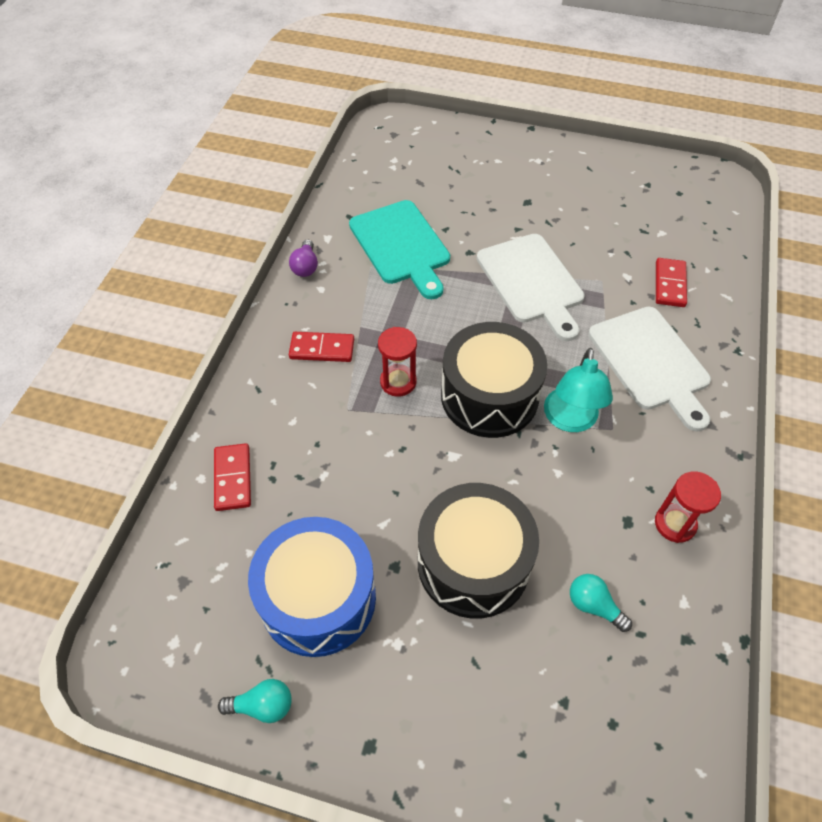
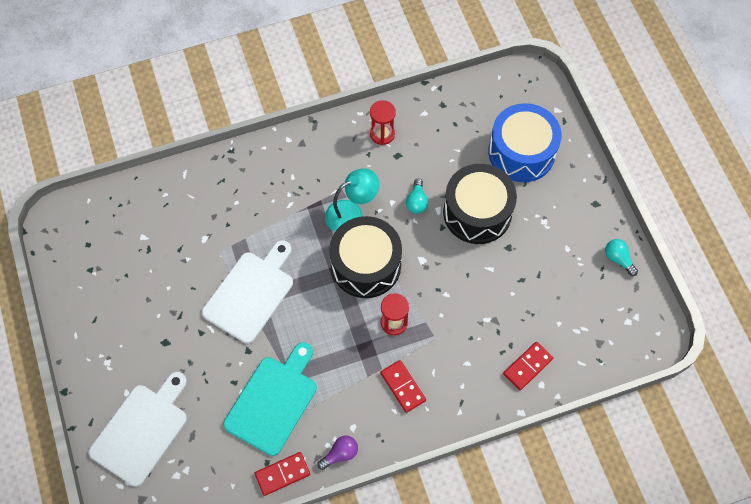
camera: 125 degrees left, 10 degrees up
blue drum [248,517,376,657] -> blue drum moved to [488,103,562,182]
turquoise light bulb [570,574,632,632] -> turquoise light bulb moved to [406,179,428,214]
white cutting board [588,307,711,432] -> white cutting board moved to [88,372,187,486]
red domino [656,258,687,307] -> red domino moved to [254,452,310,496]

